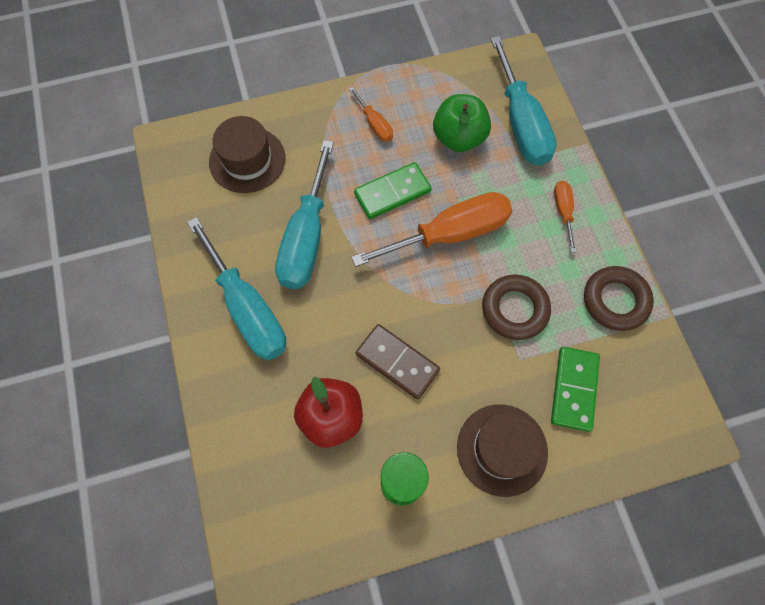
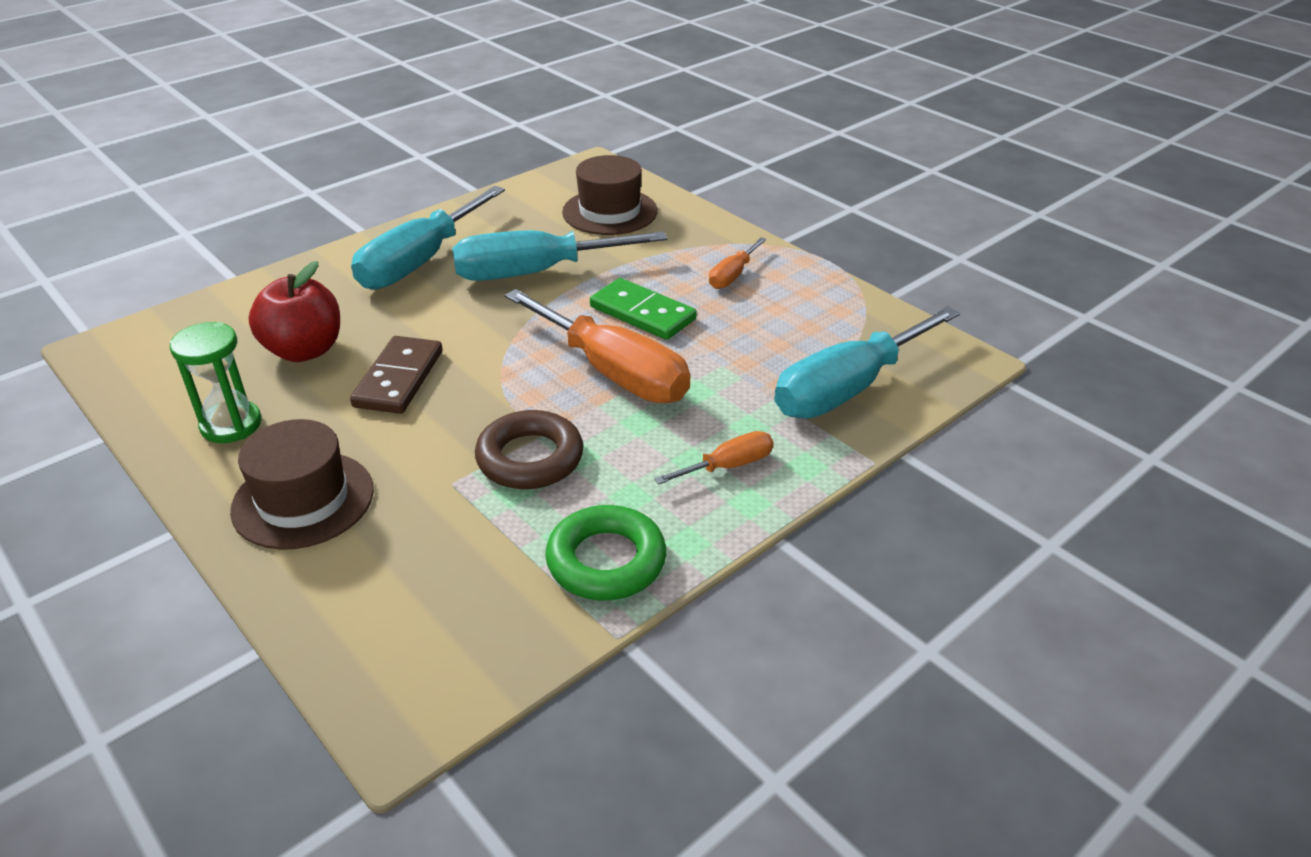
camera: 65 degrees right, 30 degrees down
green apple [433,94,491,152] -> none
green domino [551,347,600,432] -> none
brown ring [584,266,654,331] -> green ring [545,505,666,600]

